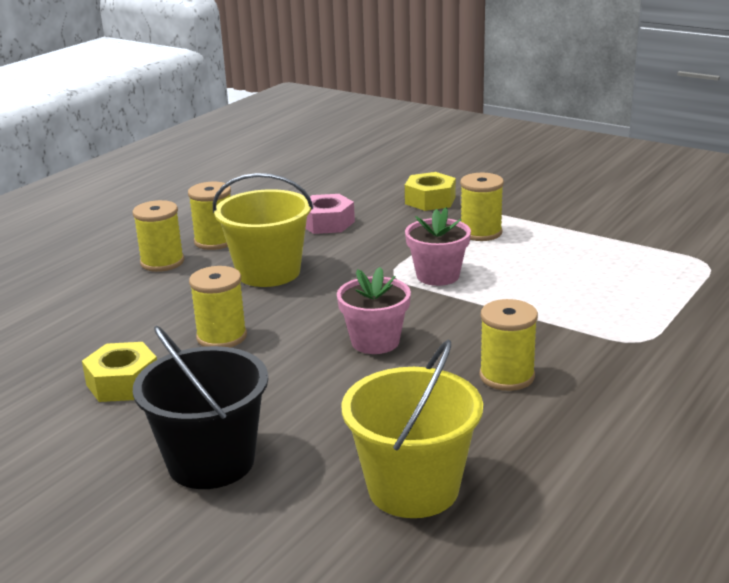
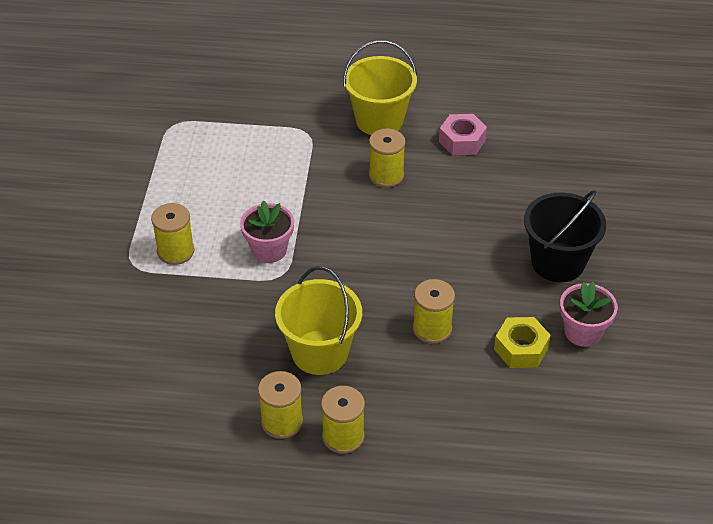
camera: 120 degrees left, 20 degrees up
pink nut [306,194,355,234] -> pink nut moved to [439,114,487,155]
pink flower pot [337,267,411,354] -> pink flower pot moved to [560,282,618,347]
yellow bucket [342,339,483,518] -> yellow bucket moved to [343,40,417,135]
yellow nut [405,172,456,211] -> none

